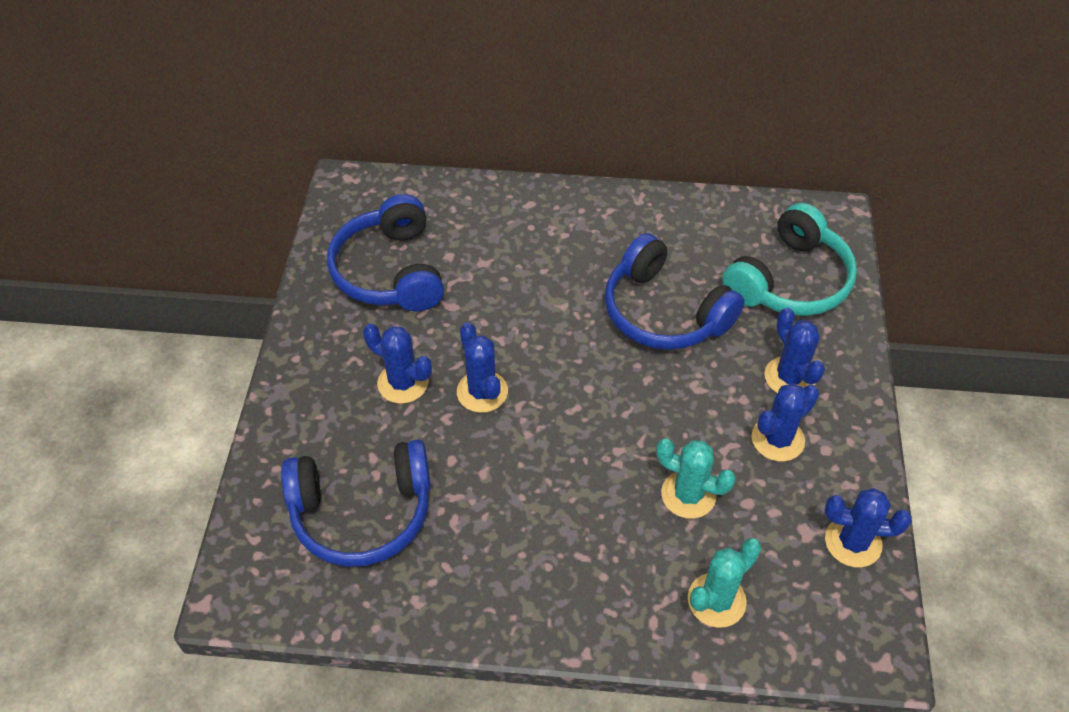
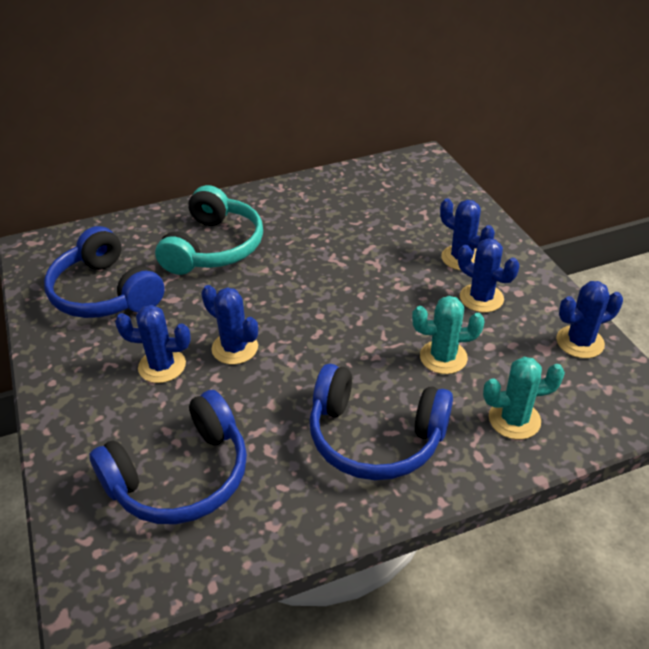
camera: 25 degrees left, 10 degrees down
blue headphones [605,233,744,350] -> blue headphones moved to [310,364,453,480]
turquoise cactus [688,538,762,628] -> turquoise cactus turned 60 degrees clockwise [483,357,565,440]
turquoise headphones [723,203,857,316] -> turquoise headphones moved to [155,185,263,275]
blue cactus [752,383,819,461] -> blue cactus turned 75 degrees counterclockwise [458,238,519,312]

